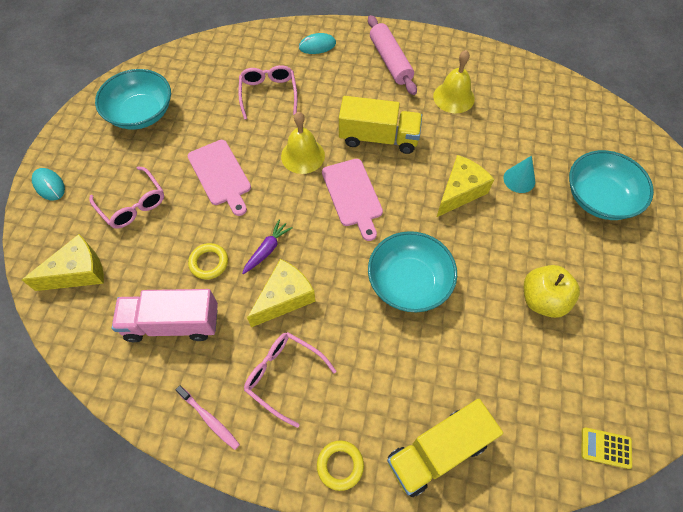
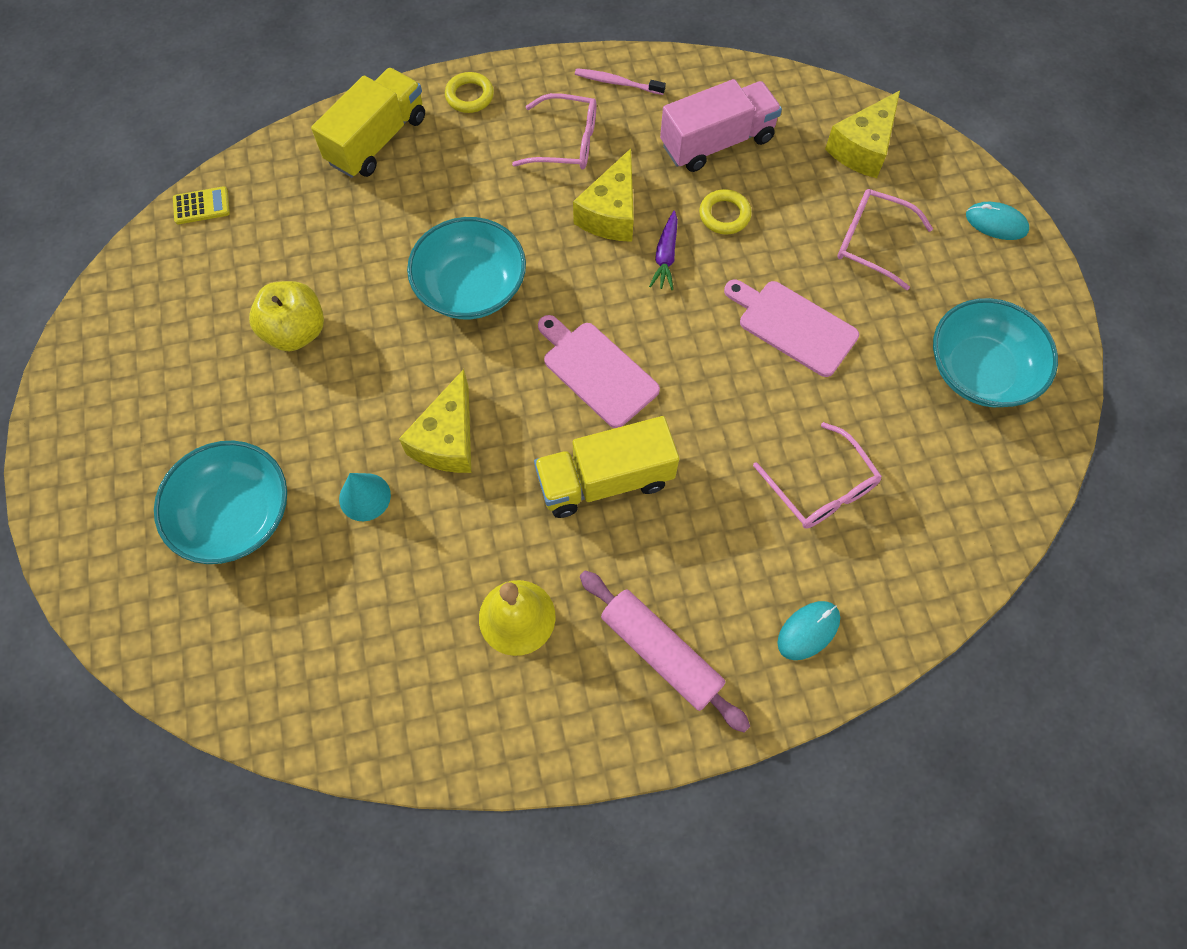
camera: 155 degrees right, 5 degrees up
yellow bell [281,112,325,174] -> none

